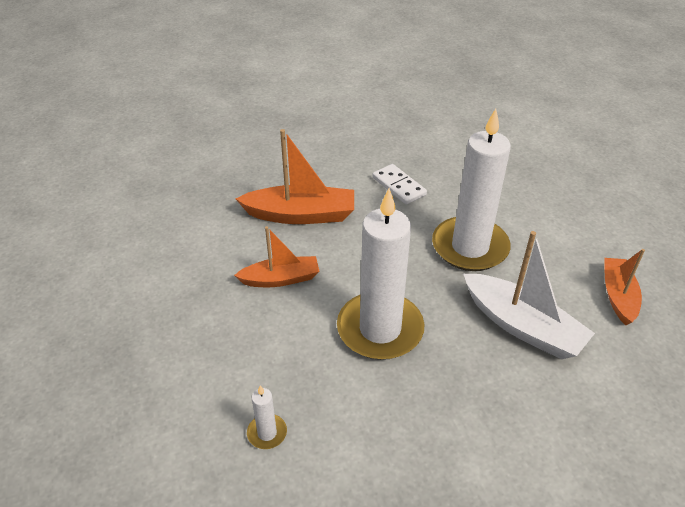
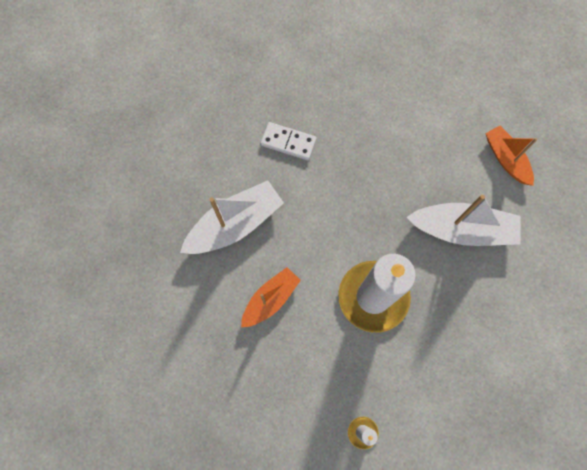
camera: 35 degrees left, 30 degrees up
orange boat [236,129,354,224] -> white boat [180,180,284,254]
white candle [432,108,511,271] -> none

